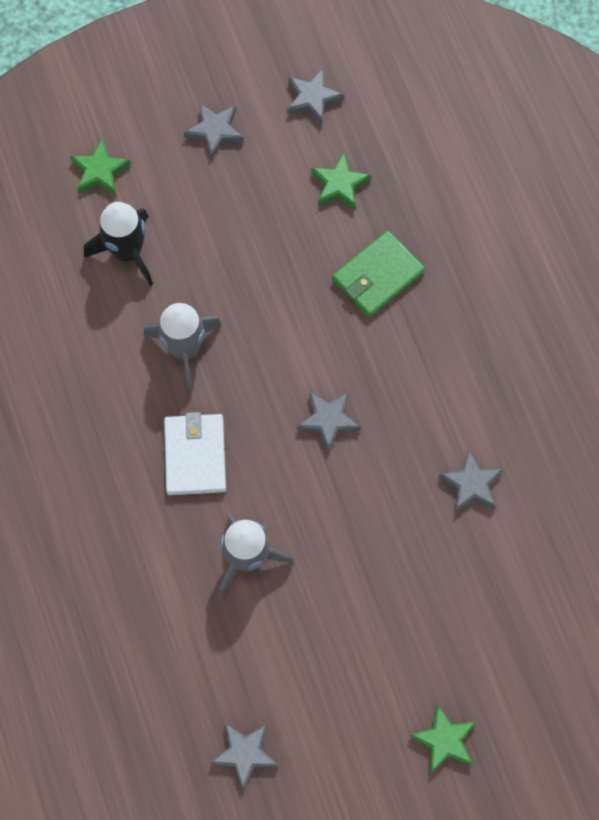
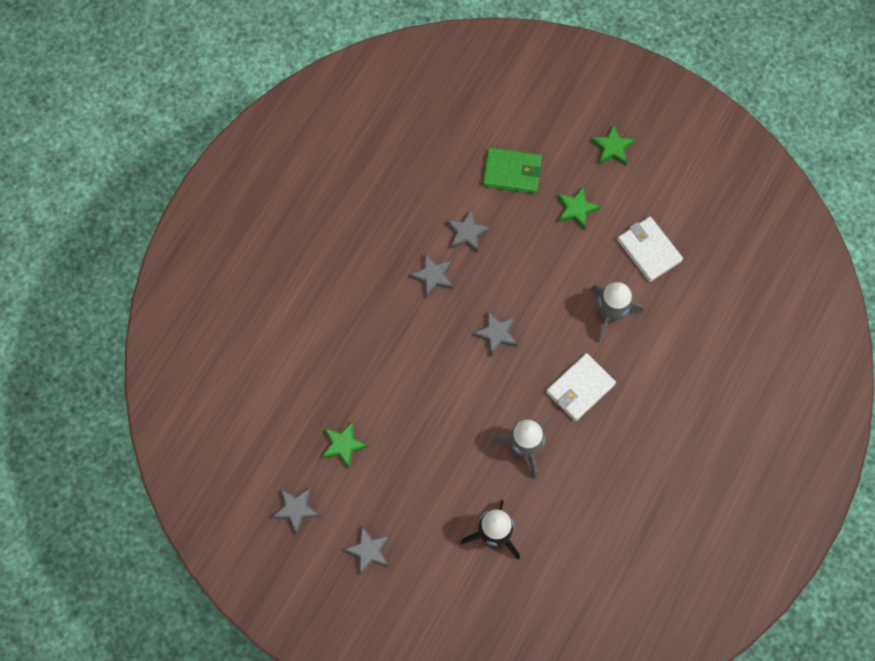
camera: 130 degrees left, 0 degrees up
green star [70,139,131,196] -> green star moved to [557,186,601,230]
grey star [210,723,278,790] -> grey star moved to [409,254,453,298]
green wallet [332,230,425,317] -> green wallet moved to [483,148,542,194]
none -> white wallet [617,217,683,282]

